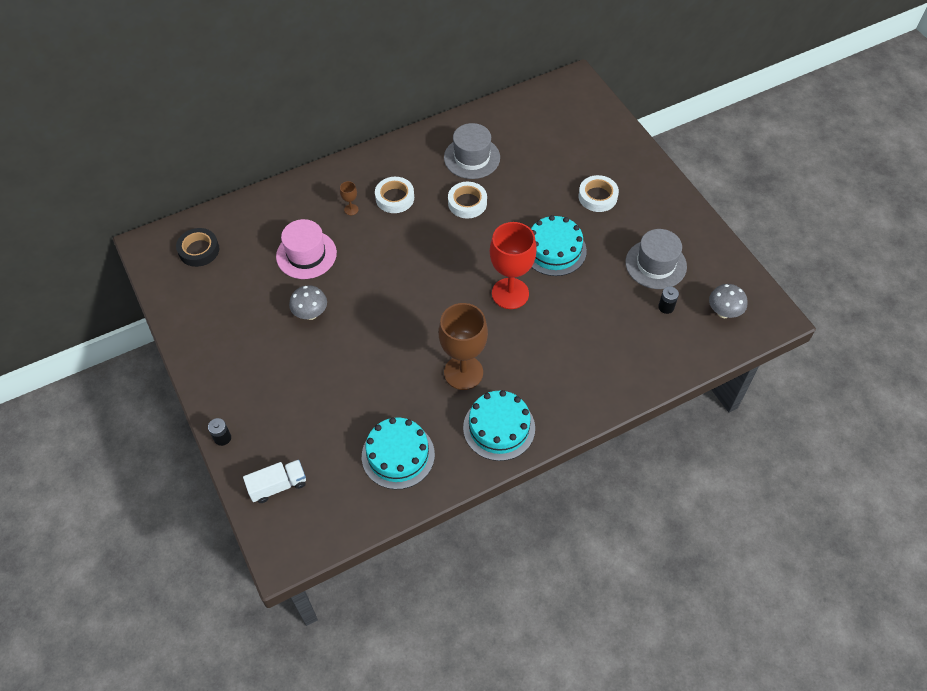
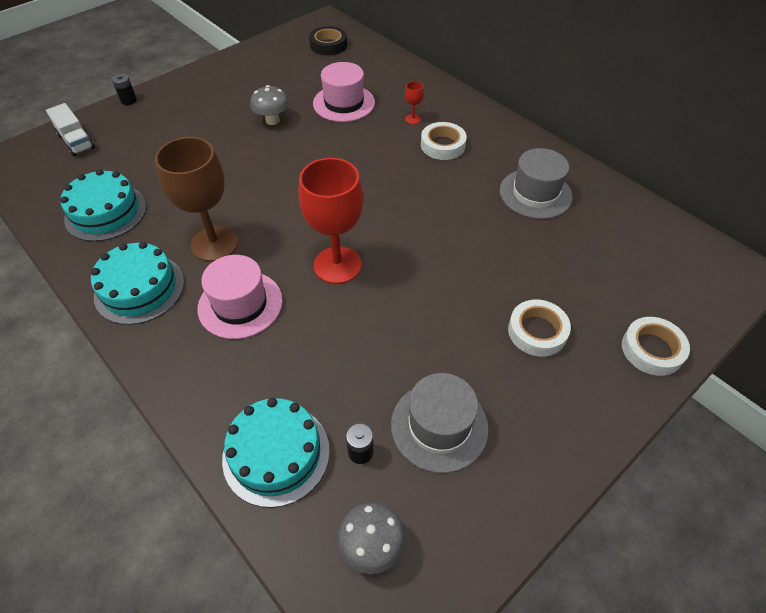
camera: 75 degrees right, 5 degrees down
brown goblet [340,181,359,215] -> red goblet [405,81,424,124]
white tape [448,182,487,218] -> white tape moved to [622,317,690,376]
turquoise cake [531,215,587,276] -> turquoise cake moved to [222,398,330,508]
none -> pink hat [198,255,283,339]

